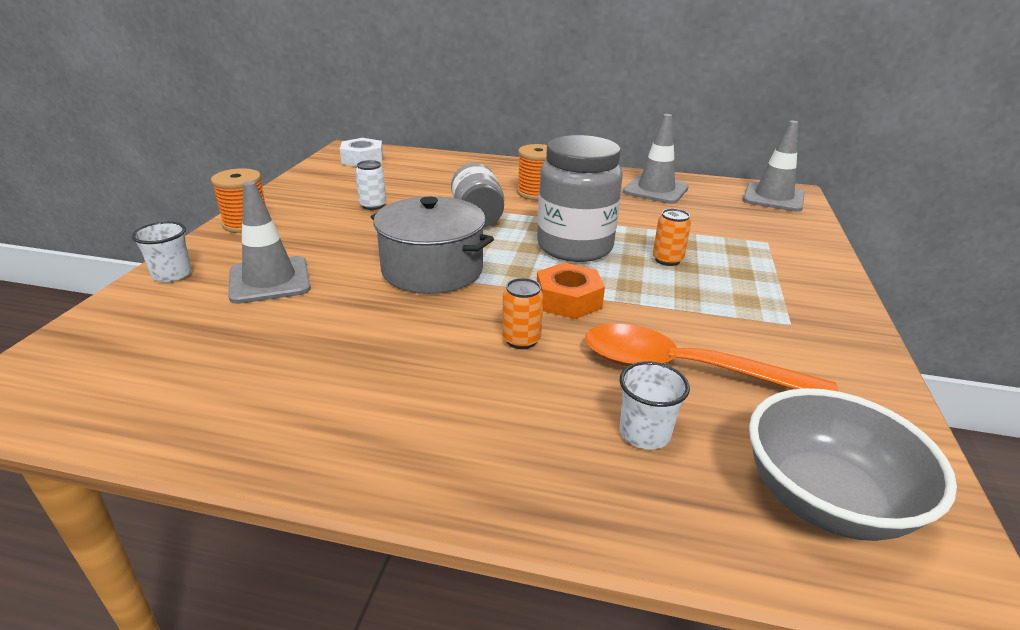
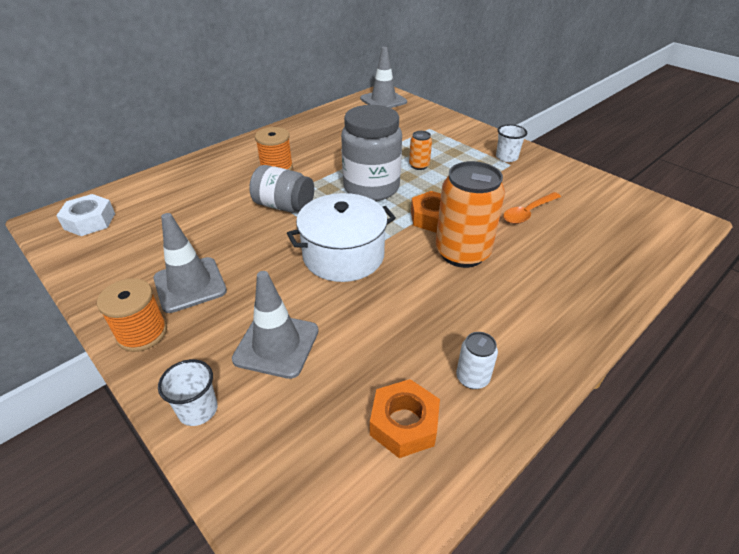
camera: 55 degrees left, 10 degrees up
white can [355,160,386,210] -> white can moved to [456,332,498,389]
grey pot [371,196,494,294] -> white pot [287,193,396,282]
orange can [502,278,543,349] -> orange can [435,161,505,268], size x2.13
orange spoon [585,324,839,392] -> orange spoon [503,192,561,224], size x0.59
white cup [620,361,690,450] -> white cup moved to [496,124,527,162]
grey traffic cone [623,114,689,204] -> grey traffic cone moved to [153,213,227,313]
grey bowl [749,388,957,541] -> none
none -> orange nut [370,379,440,458]

